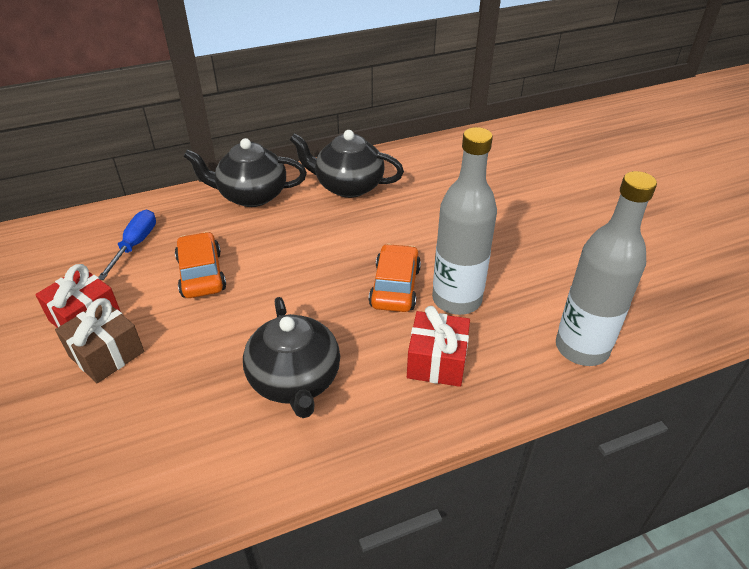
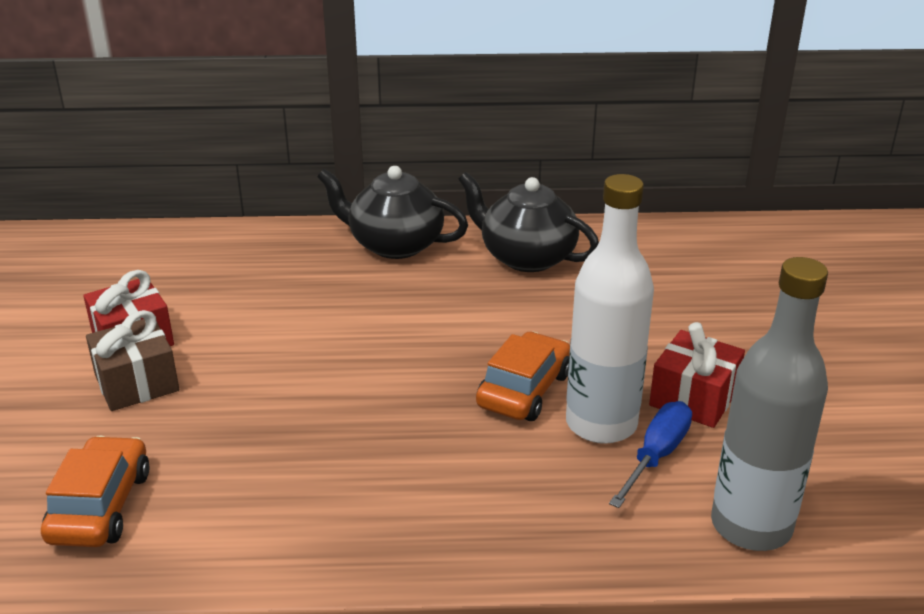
camera: 20 degrees right, 10 degrees down
blue screwdriver [98,210,156,280] -> blue screwdriver moved to [609,401,692,508]
orange car [175,232,226,298] -> orange car moved to [41,436,150,547]
black teapot [243,297,340,418] -> none
red gift [407,306,470,387] -> red gift moved to [649,322,745,428]
grey bottle [432,127,497,315] -> white bottle [566,174,654,444]

